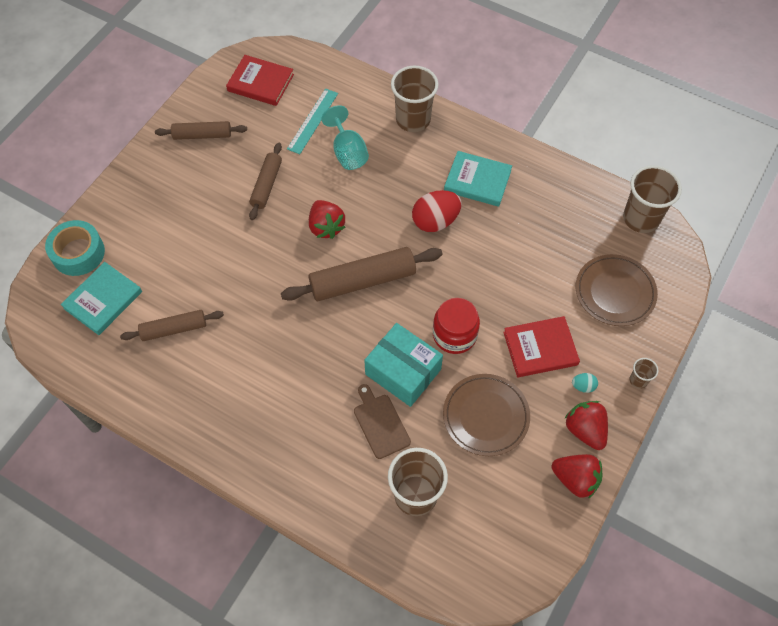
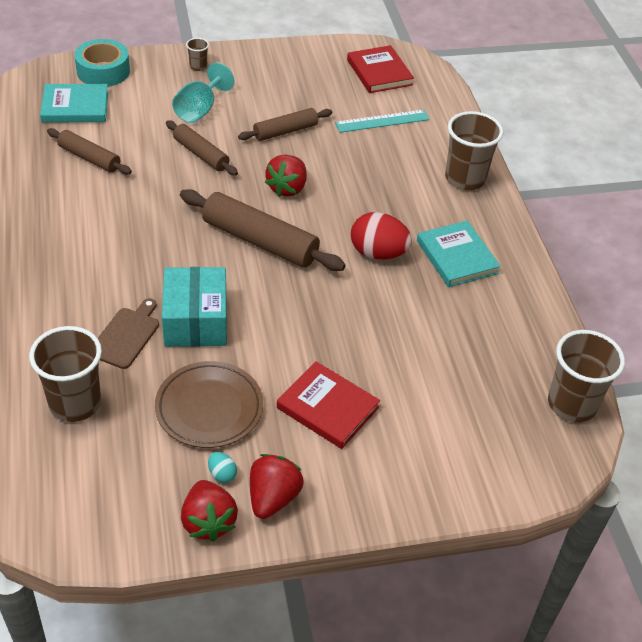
camera: 45 degrees right, 15 degrees down
brown rolling pin [155,121,247,140] -> brown rolling pin moved to [166,120,238,176]
turquoise goblet [321,105,369,170] -> turquoise goblet moved to [172,62,234,123]
red jar [433,298,480,354] -> none
turquoise egg [572,373,598,393] -> turquoise egg moved to [208,452,237,483]
brown plate [576,254,658,326] -> none
brown cup [629,358,658,389] -> brown cup moved to [186,38,209,71]

